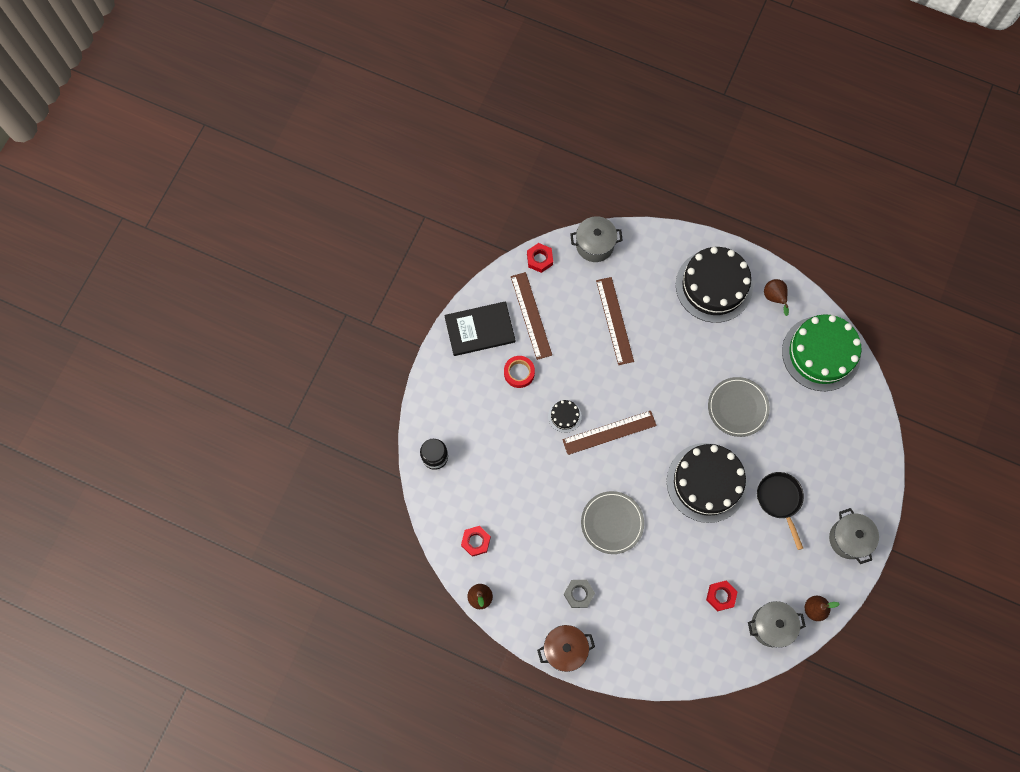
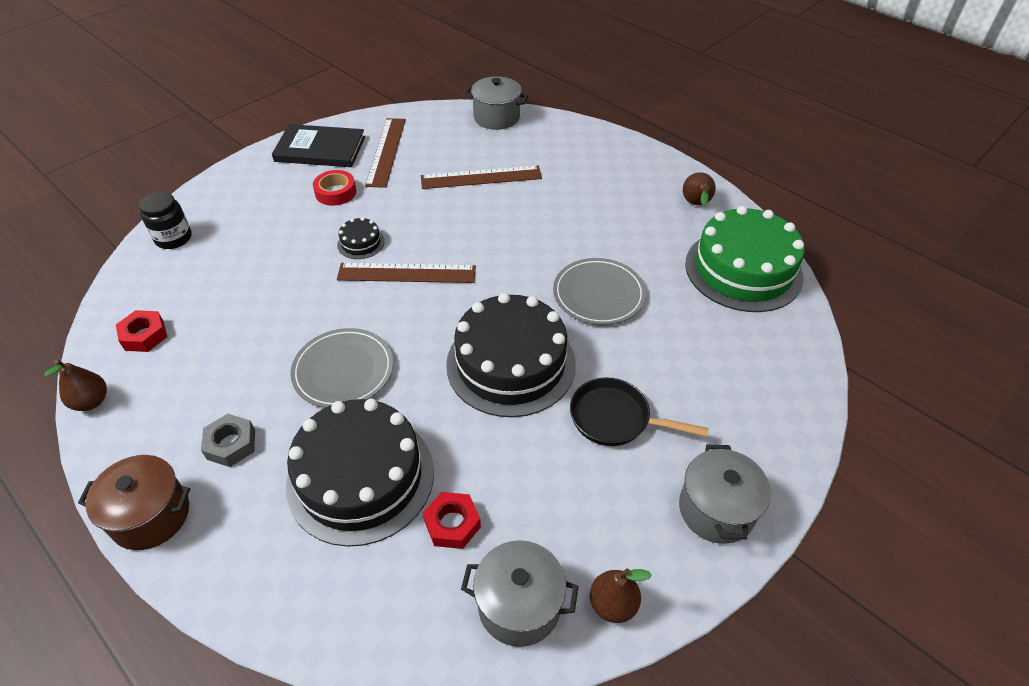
camera: 20 degrees right, 25 degrees down
red nut [527,243,553,273] -> none
brown ruler [596,277,634,365] -> brown ruler turned 75 degrees clockwise [421,166,542,189]
black cake [676,247,753,323] -> black cake moved to [286,399,434,547]
black pan [757,472,804,550] -> black pan turned 75 degrees counterclockwise [570,377,709,446]

